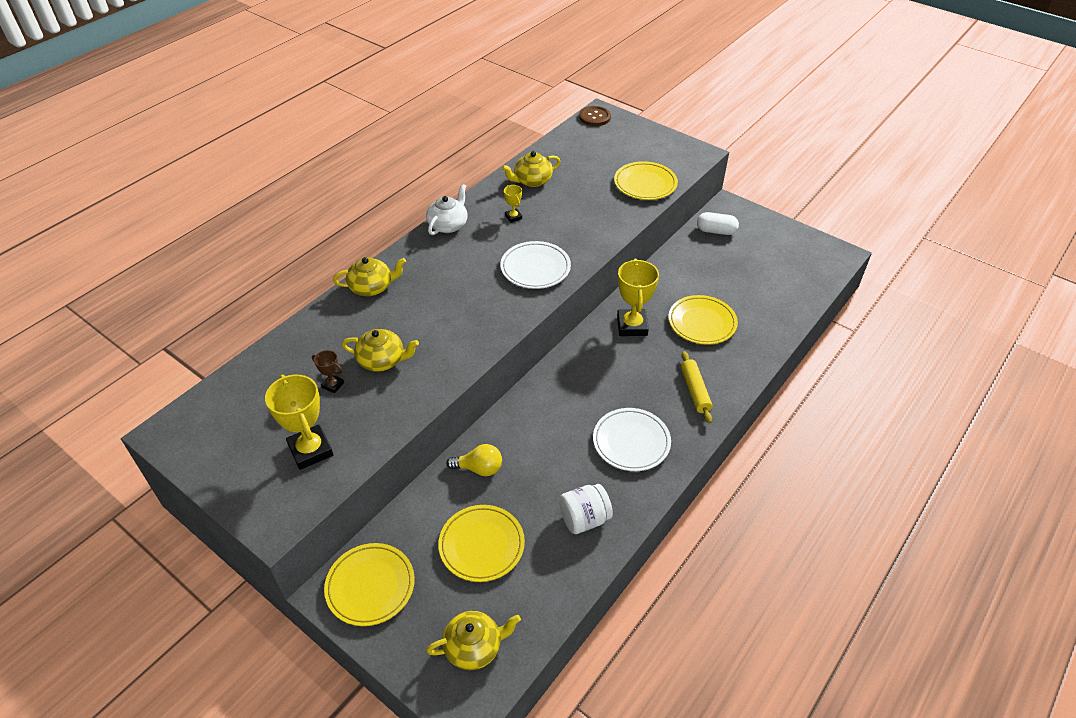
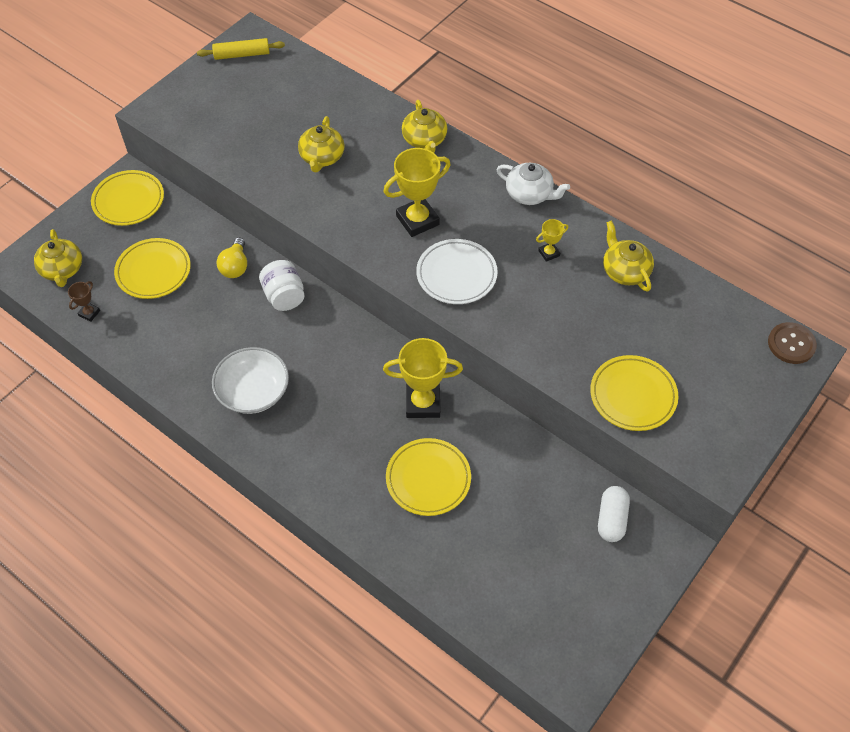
camera: 90 degrees right, 10 degrees up
yellow trophy [265,375,333,470] -> yellow trophy moved to [384,148,451,237]
brown trophy [312,350,344,393] -> brown trophy moved to [68,281,100,322]
white jar [559,484,613,534] -> white jar moved to [259,260,305,311]
white plate [593,408,671,471] -> white bowl [212,347,289,414]
yellow rolling pin [681,351,713,423] -> yellow rolling pin moved to [197,38,285,60]

